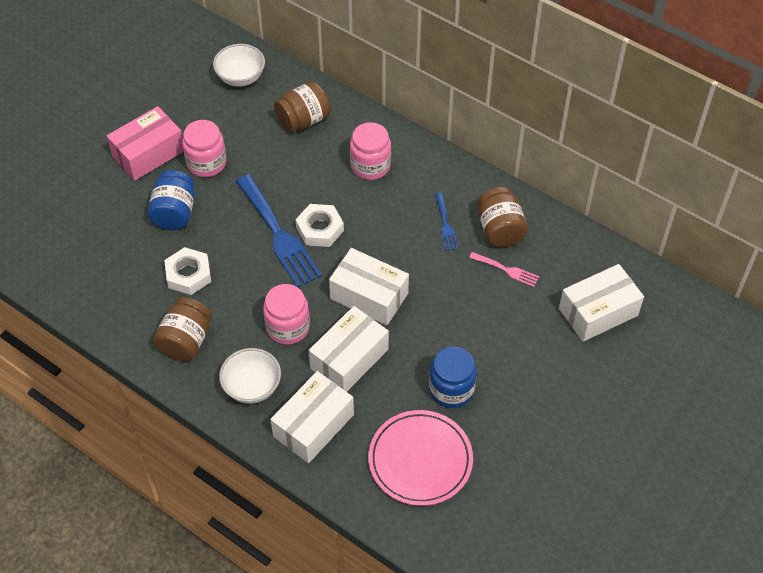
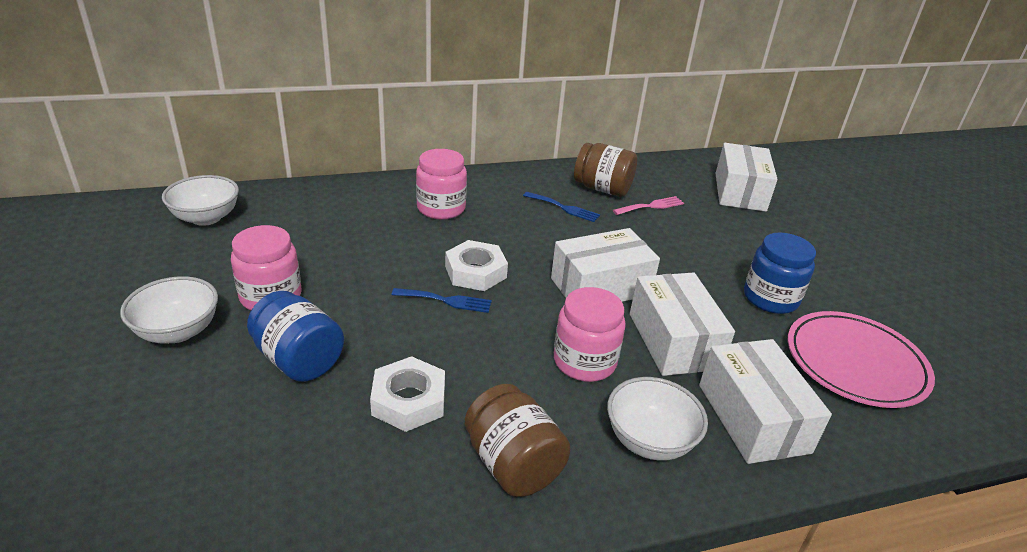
camera: 55 degrees left, 20 degrees down
pink box [107,106,184,181] -> white bowl [120,276,218,343]
blue fork [236,174,322,287] -> blue fork [391,288,492,313], size x0.48
brown jar [274,81,331,133] -> none

